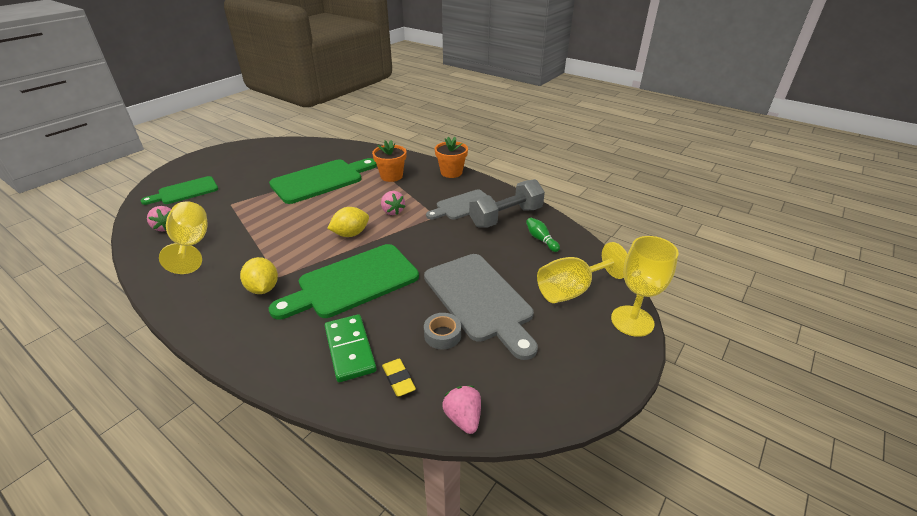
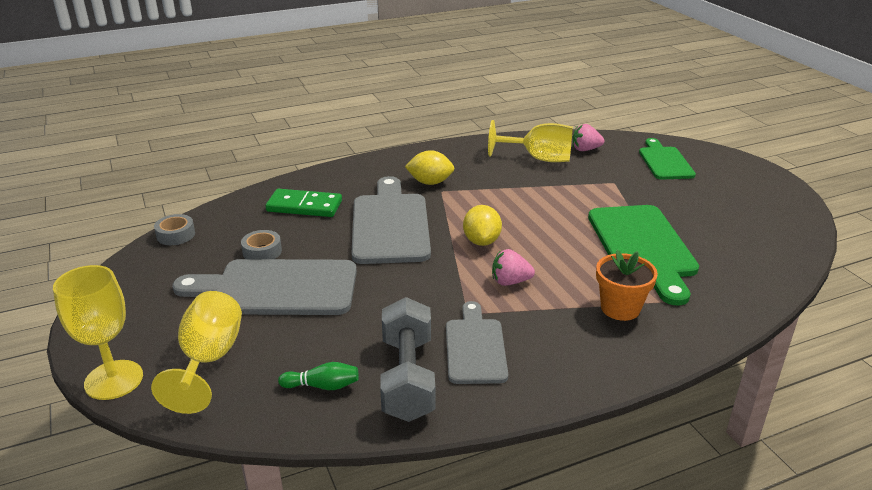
camera: 120 degrees right, 5 degrees down
green cutting board [269,244,419,319] -> grey cutting board [352,176,431,264]
yellow eraser [382,359,416,397] -> none
orange flower pot [435,137,468,178] -> none
pink strawberry [442,386,481,434] -> grey tape [154,214,195,245]

